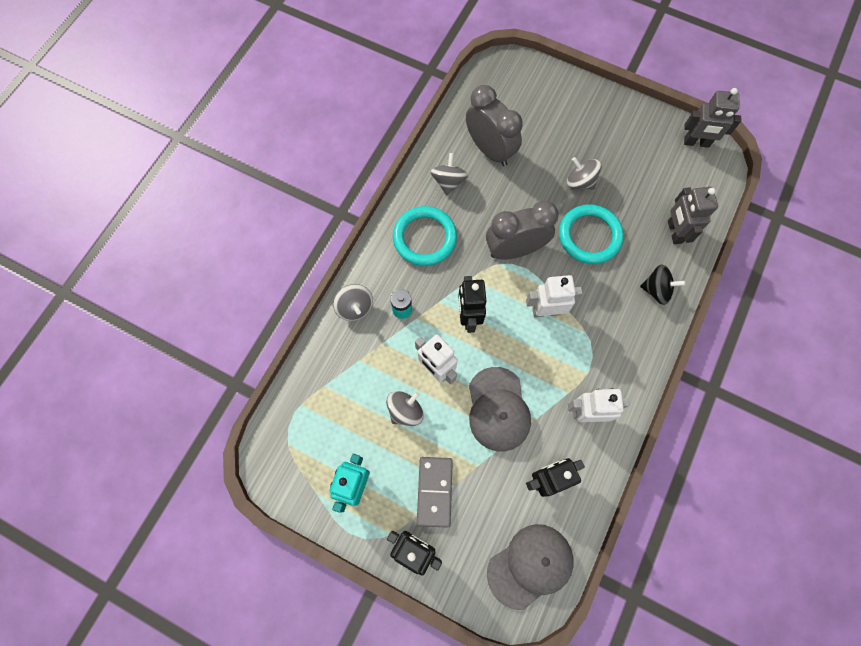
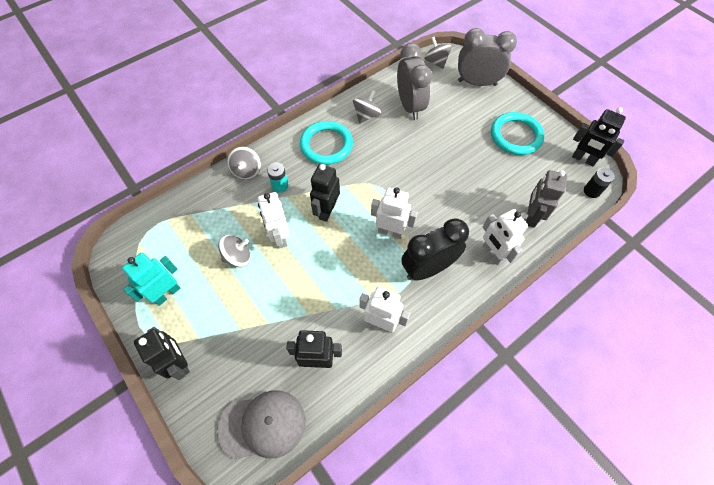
camera: 25 degrees right, 10 degrees down
grey domino [417,457,453,528] -> none
grey cap [469,367,531,452] -> none
grey clock [486,201,559,260] -> grey clock moved to [458,28,517,86]
turquoise ring [559,204,624,264] -> turquoise ring moved to [491,112,544,155]
grey spinning top [567,157,602,190] -> grey spinning top moved to [424,37,452,69]
black spinning top [640,265,686,305] -> white robot [482,209,528,265]
grey robot [684,88,741,148] -> black robot [572,107,626,166]
none -> black clock [401,218,469,281]
none -> black battery [584,168,615,198]

